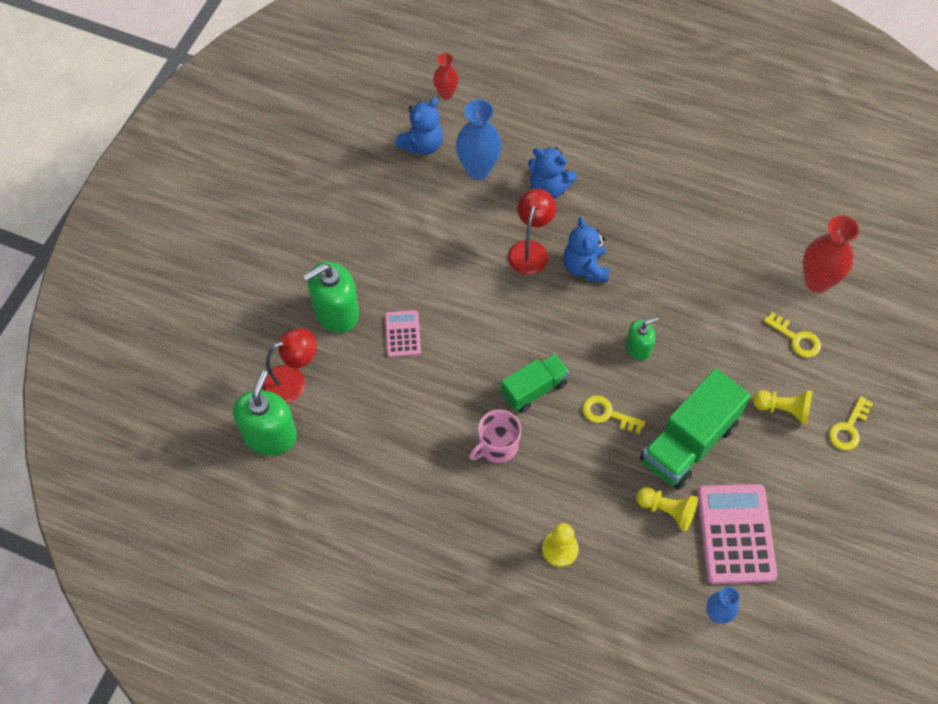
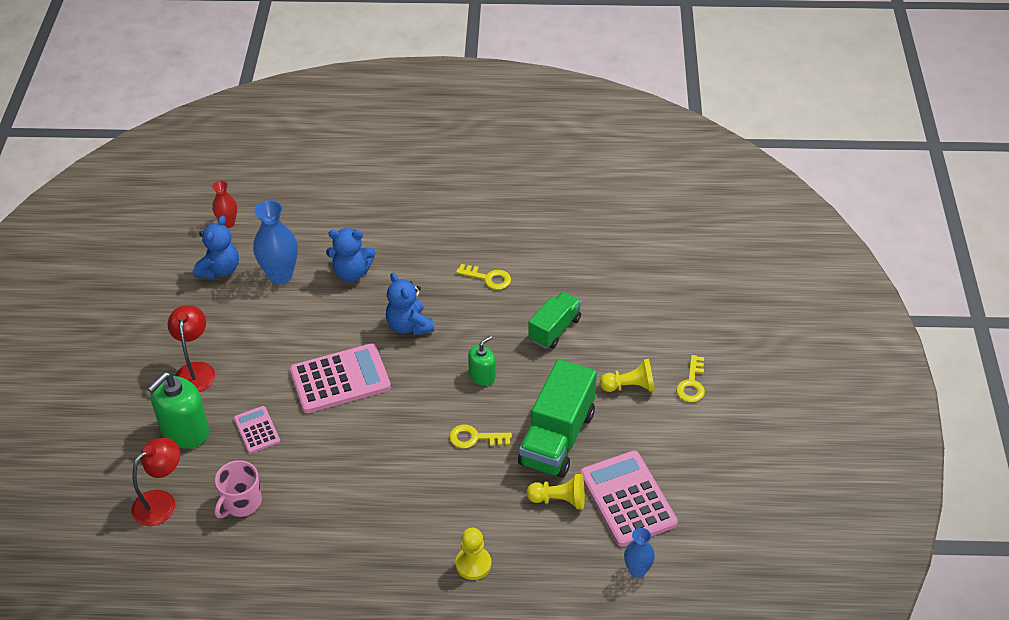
camera: 20 degrees left, 15 degrees down
green soap dispenser [233,371,297,455] -> none
pink mug [469,409,522,463] -> pink mug moved to [215,460,262,518]
green truck [501,353,570,412] -> green truck moved to [529,292,582,349]
red lamp [508,189,556,275] -> red lamp moved to [168,305,215,392]
yellow key [764,312,821,357] -> yellow key moved to [456,264,511,290]
red vase [803,215,859,293] -> none
none -> pink calculator [290,343,391,413]

